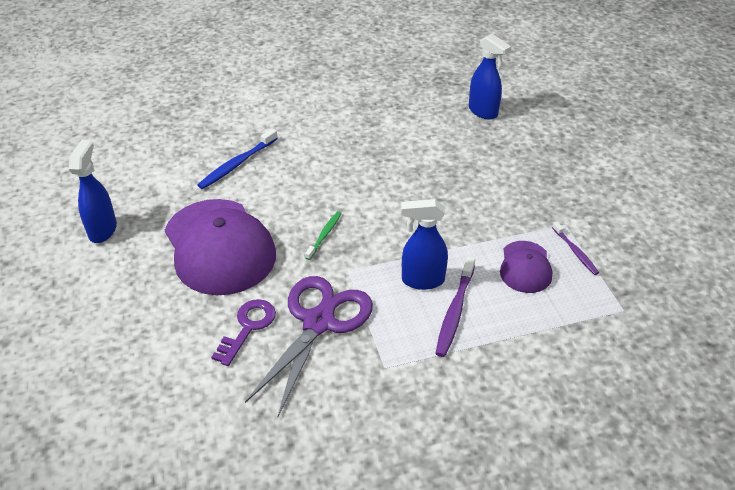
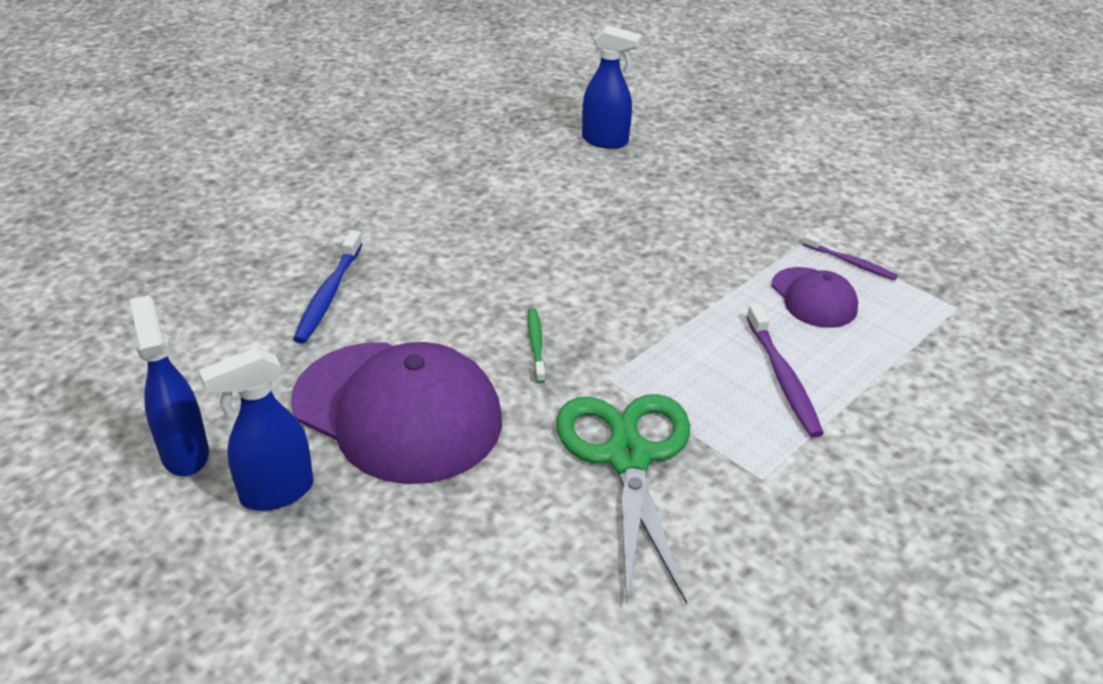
camera: 30 degrees left, 5 degrees down
purple key [211,299,276,366] -> none
purple scissors [245,276,373,416] -> green scissors [556,394,690,604]
blue spray bottle [401,199,448,290] -> blue spray bottle moved to [199,347,314,511]

